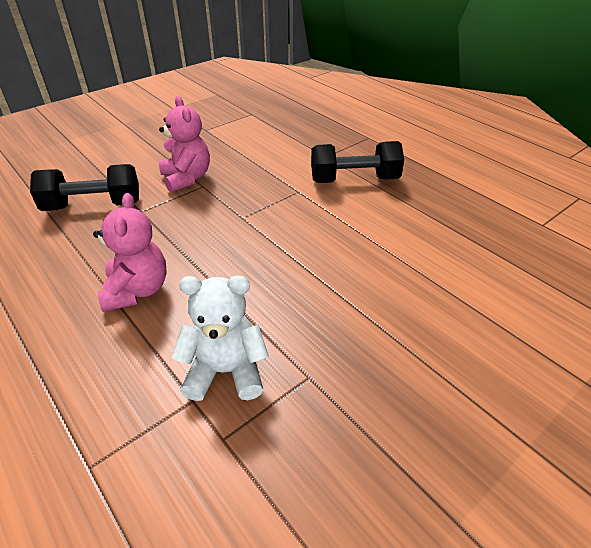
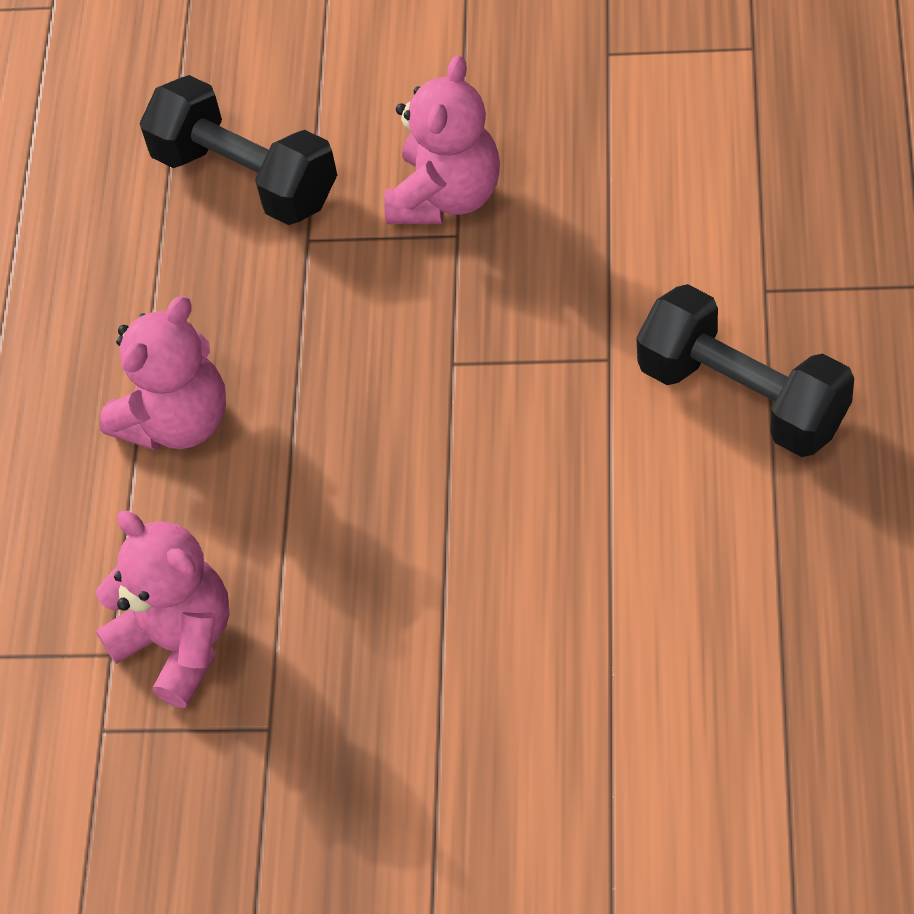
camera: 50 degrees right, 15 degrees up
white teddy bear [172,275,269,401] -> pink teddy bear [96,511,230,708]

